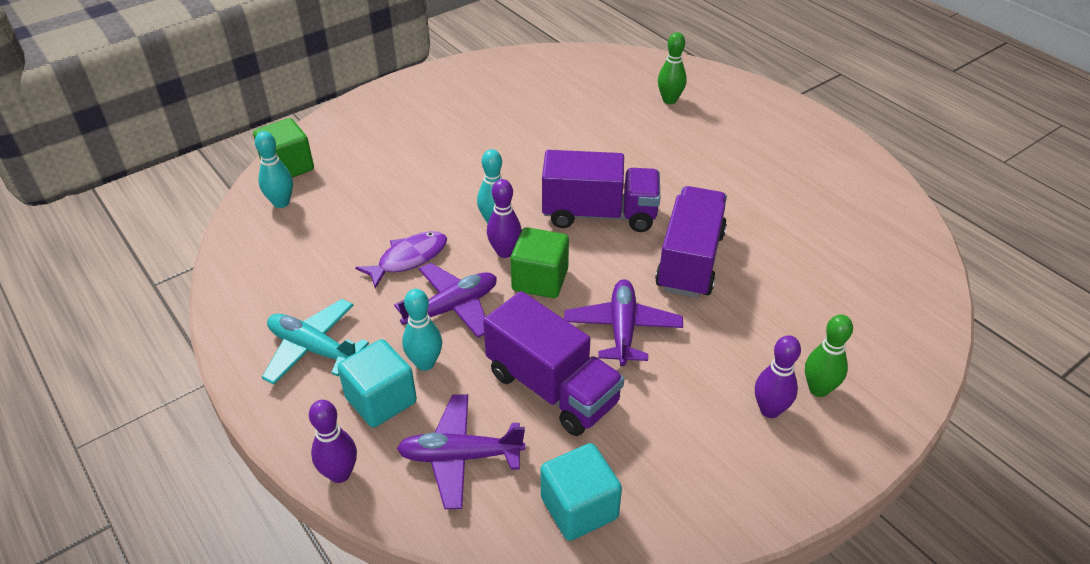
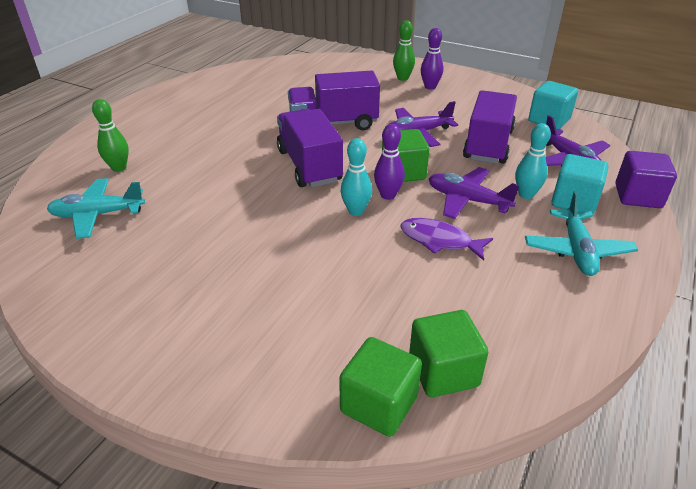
camera: 115 degrees left, 5 degrees down
turquoise bowling pin [255,131,293,208] -> green cube [409,310,489,397]
purple bowling pin [309,400,357,483] -> purple cube [615,151,677,208]
none -> turquoise plane [47,178,145,239]

